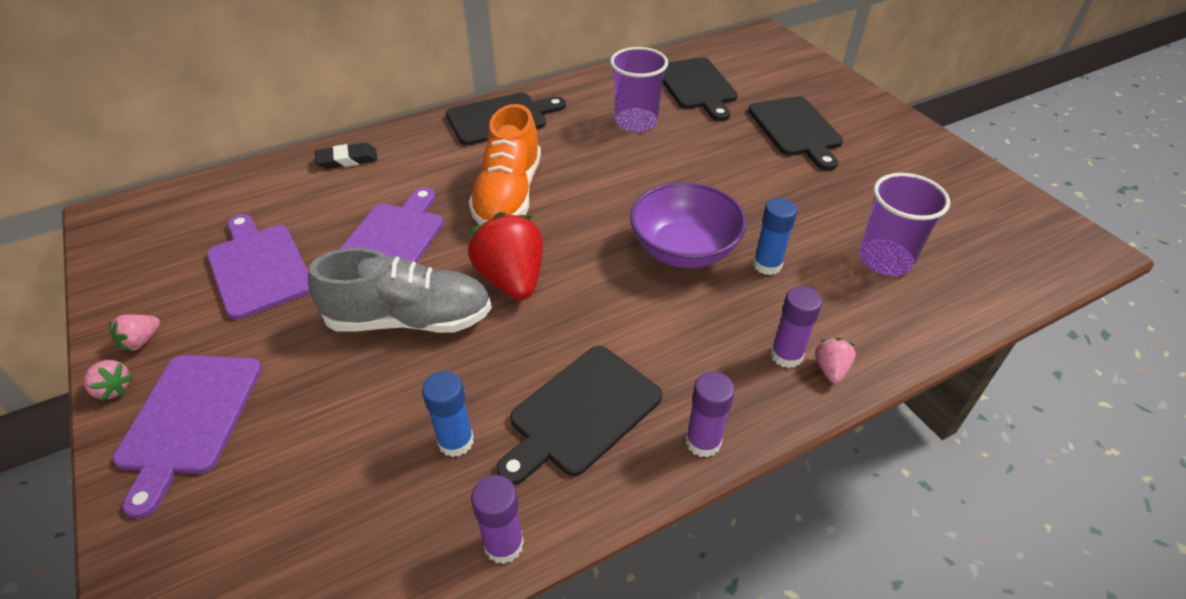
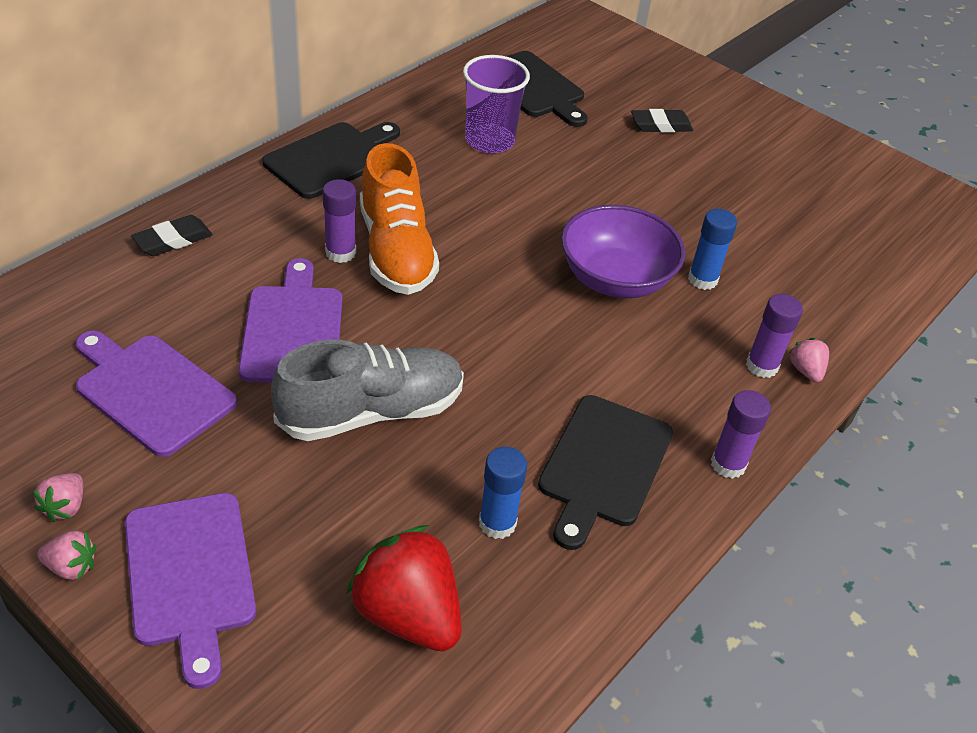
camera: 25 degrees left, 0 degrees up
red strawberry [468,212,543,300] -> red strawberry moved to [346,525,462,651]
purple glue stick [471,475,524,564] -> purple glue stick moved to [323,179,356,263]
black cutting board [748,96,843,171] -> black eraser [631,109,693,132]
purple cup [859,173,950,276] -> none

